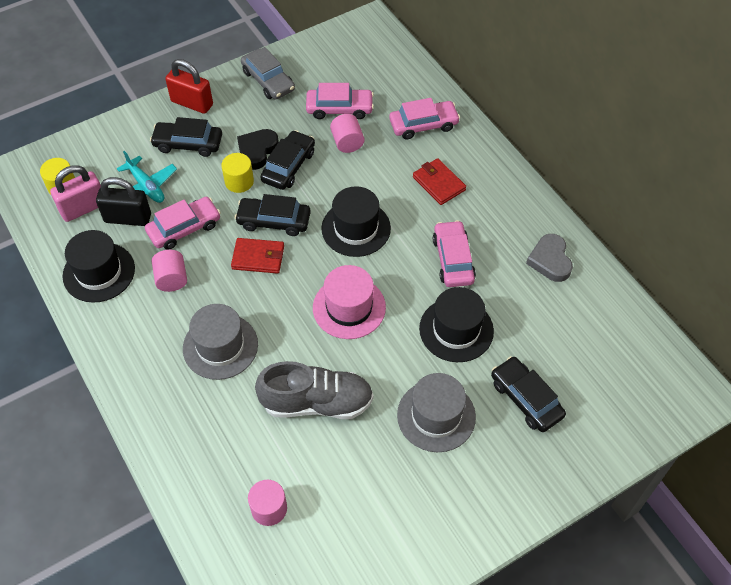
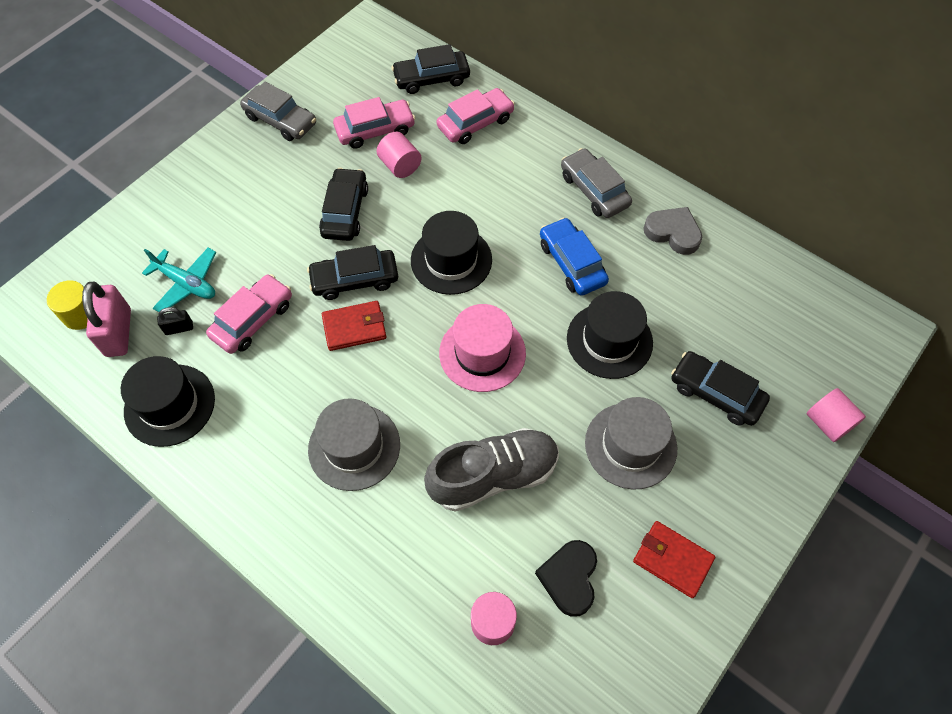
camera: 20 degrees left, 5 degrees up
pink padlock [50,165,101,222] -> pink padlock turned 45 degrees counterclockwise [82,282,131,357]
black padlock [96,177,151,226] -> black padlock [157,307,193,335], size x0.50
black car [150,117,222,157] -> black car moved to [391,44,470,94]
pink cylinder [152,250,187,292] -> pink cylinder moved to [807,388,866,442]
red padlock [165,59,213,114] -> none
yellow cylinder [221,153,254,193] -> none
black heart [237,129,279,170] -> black heart moved to [535,540,597,617]
red wallet [413,158,466,205] -> red wallet moved to [633,521,715,598]
pink car [433,220,476,287] -> blue car [540,218,609,296]
grey heart [526,234,573,282] -> grey heart turned 150 degrees clockwise [644,207,702,255]
none -> grey car [561,148,632,218]

